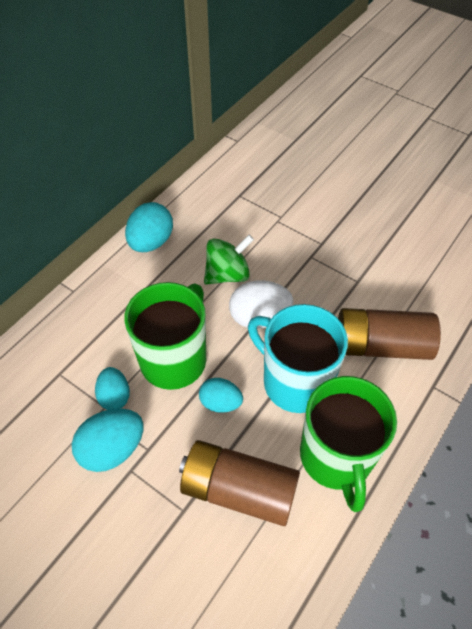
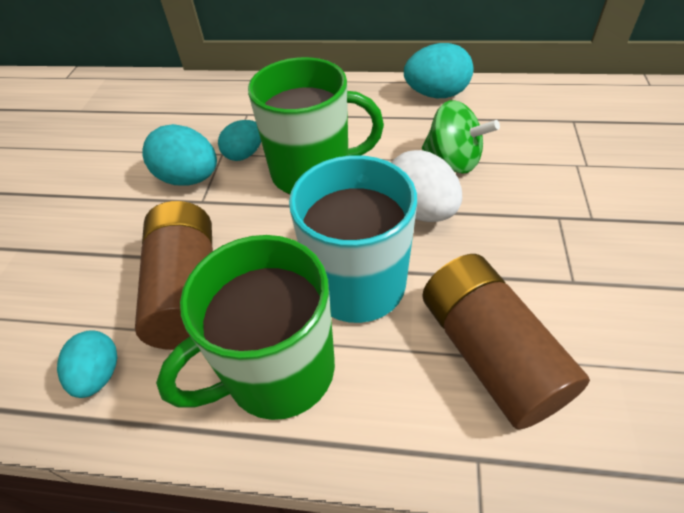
camera: 65 degrees right, 5 degrees down
turquoise egg [199,378,243,413] -> turquoise egg moved to [57,330,117,398]

